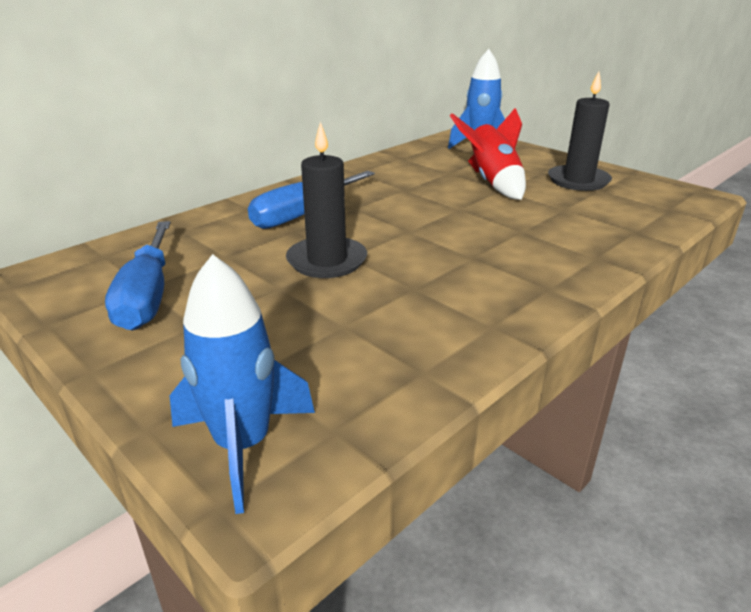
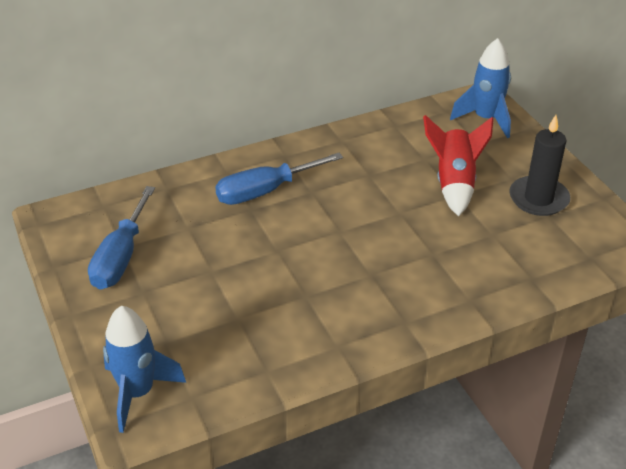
camera: 20 degrees right, 10 degrees up
black candle [286,122,367,278] -> none

